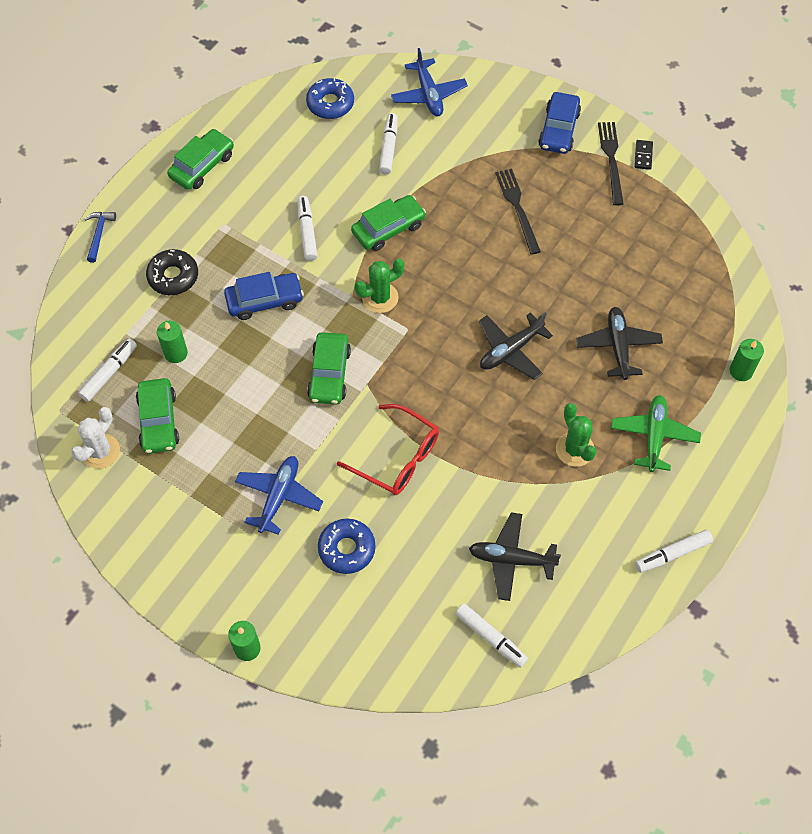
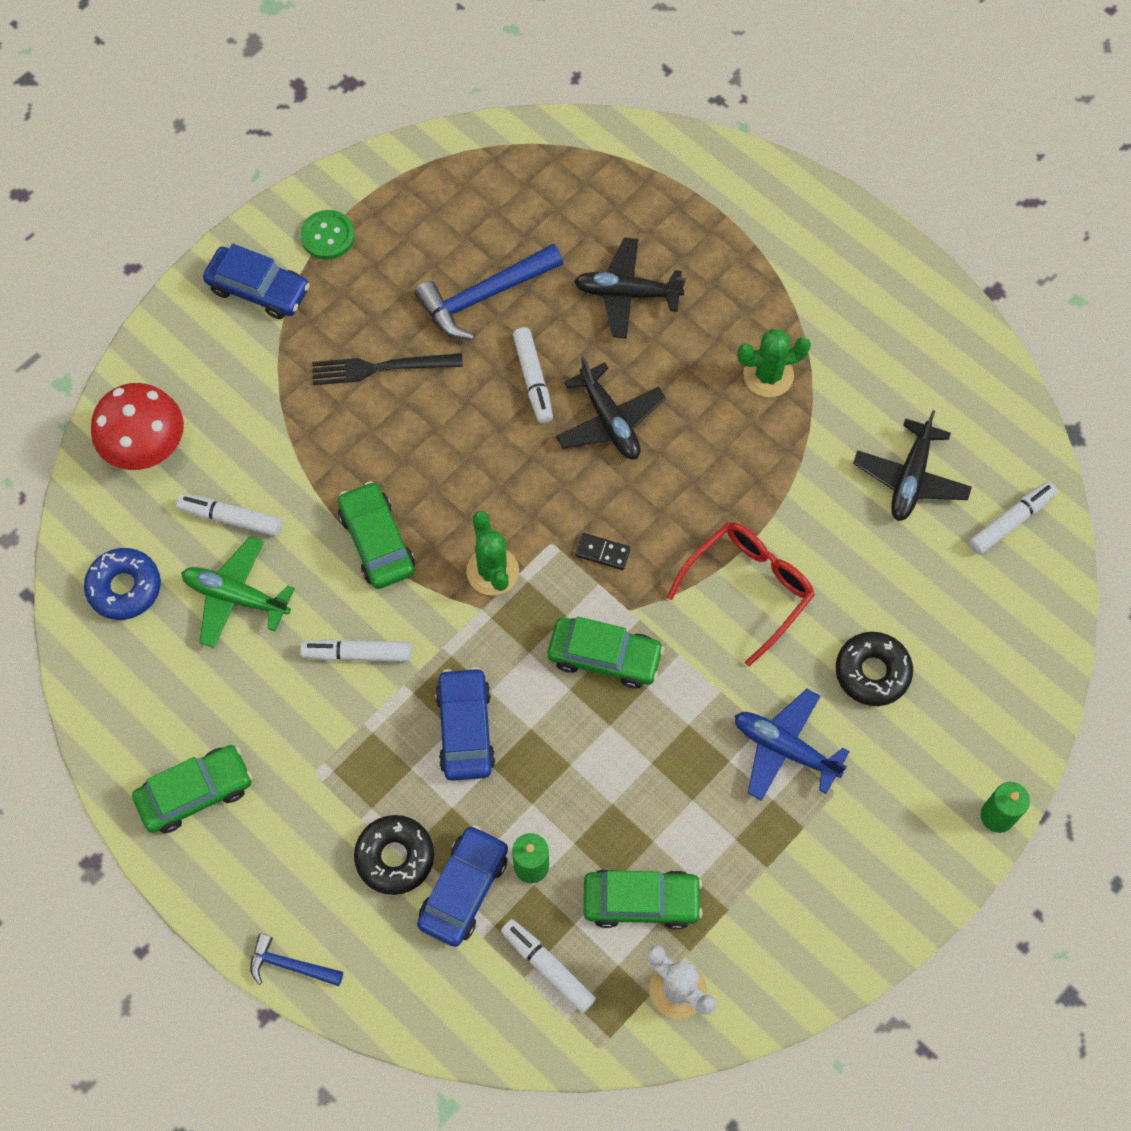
camera: 80 degrees left, 5 degrees up
green car [167,129,234,190] -> green car turned 105 degrees clockwise [132,745,252,834]
blue donut [318,519,376,574] -> black donut [836,632,913,706]
blue plane [391,48,468,117] -> red mushroom [91,383,184,470]
black fork [598,122,624,205] -> green button [300,210,355,259]
green plane [611,395,701,472] -> green plane moved to [181,536,295,648]
black domino [634,140,653,170] -> black domino moved to [575,533,631,570]
white marker [635,529,713,573] -> white marker moved to [513,327,553,423]
green candle [729,339,764,381] -> none
none -> blue hammer [415,244,563,340]
none -> blue car [417,825,508,947]

